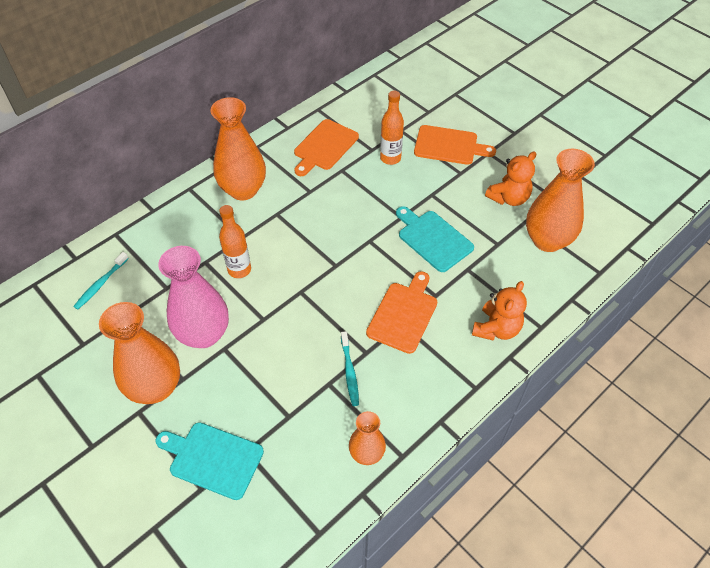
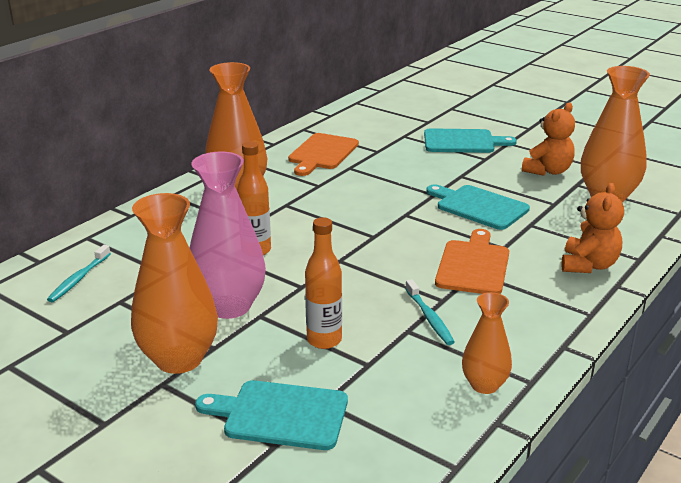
camera: 10 degrees left, 25 degrees down
orange bottle [380,91,404,165] -> orange bottle moved to [305,217,342,349]
orange cutting board [414,125,496,165] -> turquoise cutting board [424,128,517,153]

